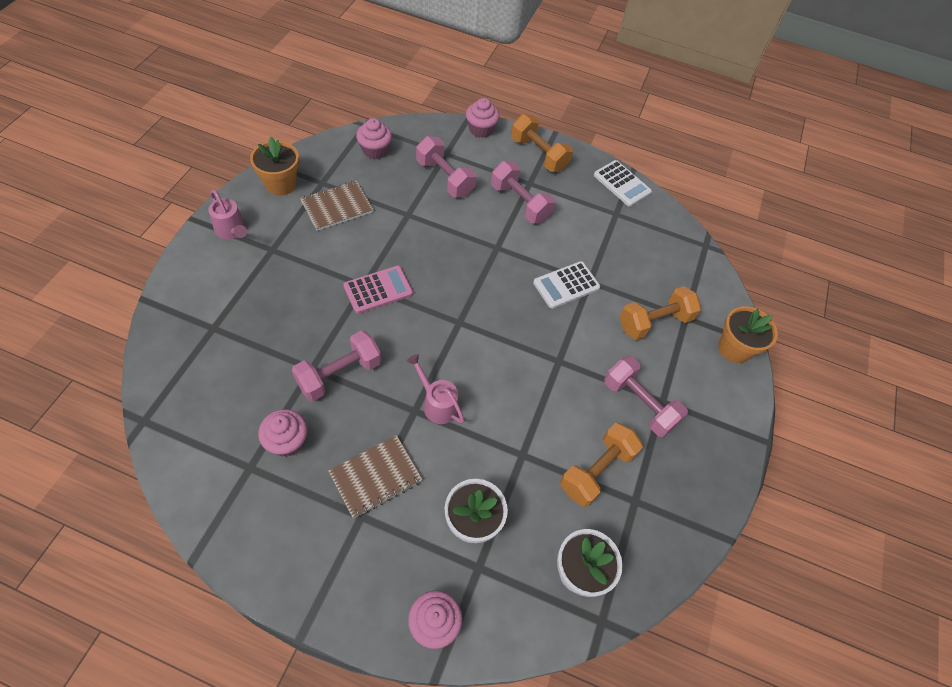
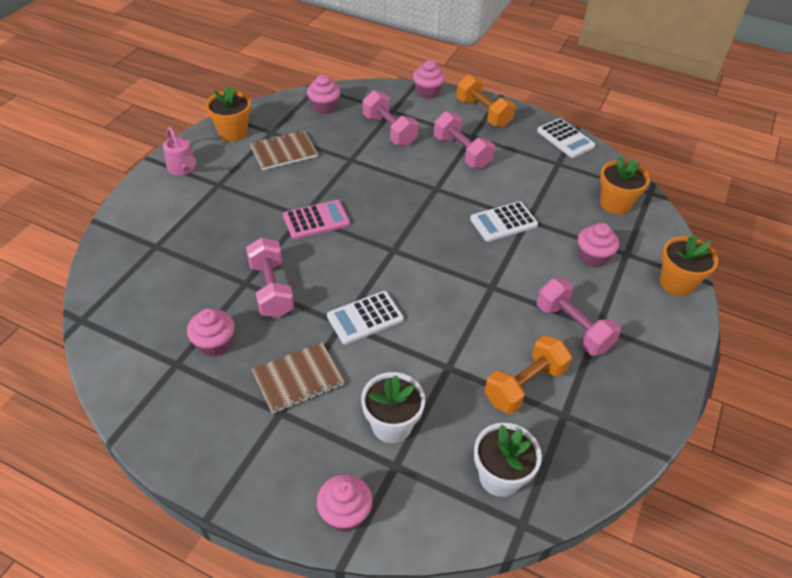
camera: 10 degrees right, 10 degrees down
pink dumbbell [292,330,381,401] -> pink dumbbell turned 75 degrees counterclockwise [246,237,294,318]
pink watering can [407,354,465,424] -> white calculator [327,291,404,345]
orange dumbbell [620,286,701,340] -> pink cupcake [578,223,619,267]
none -> orange flower pot [600,156,650,215]

